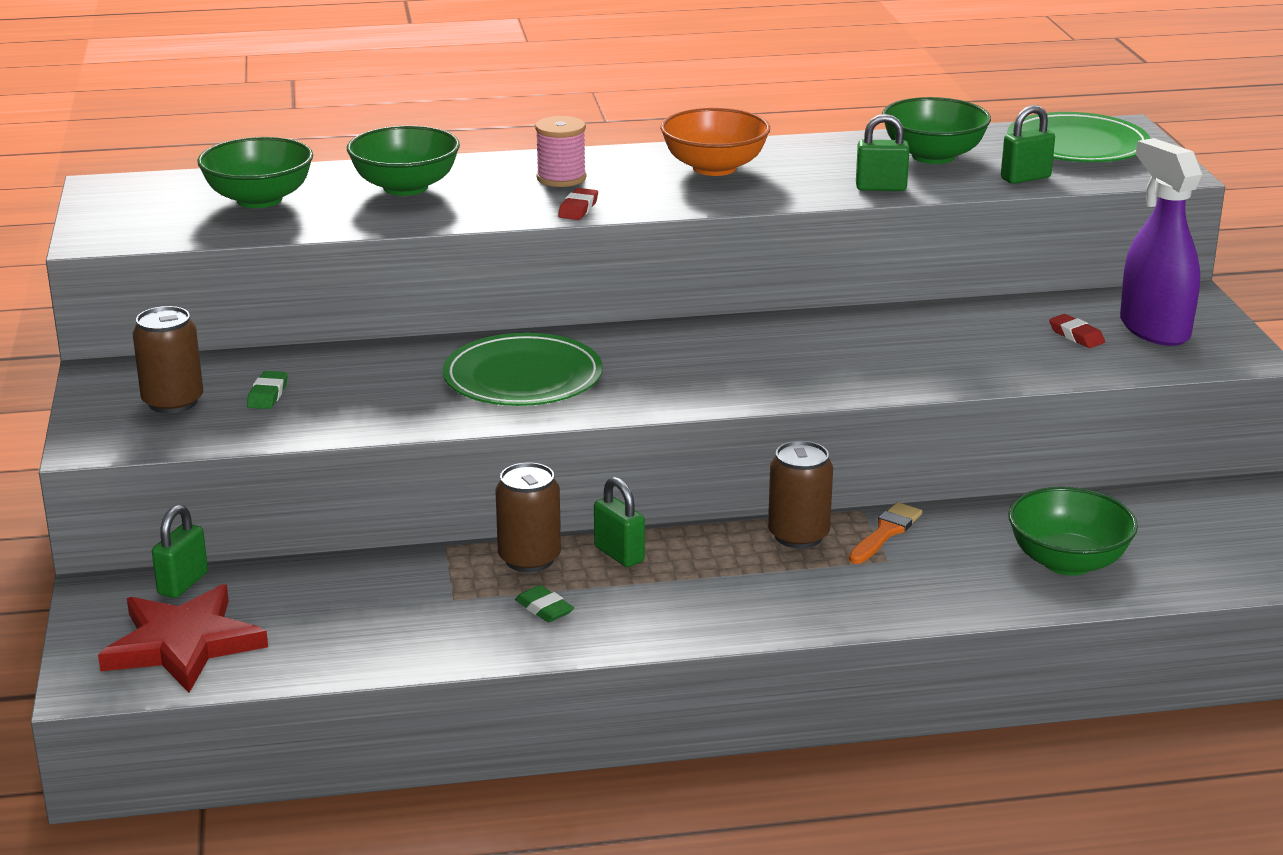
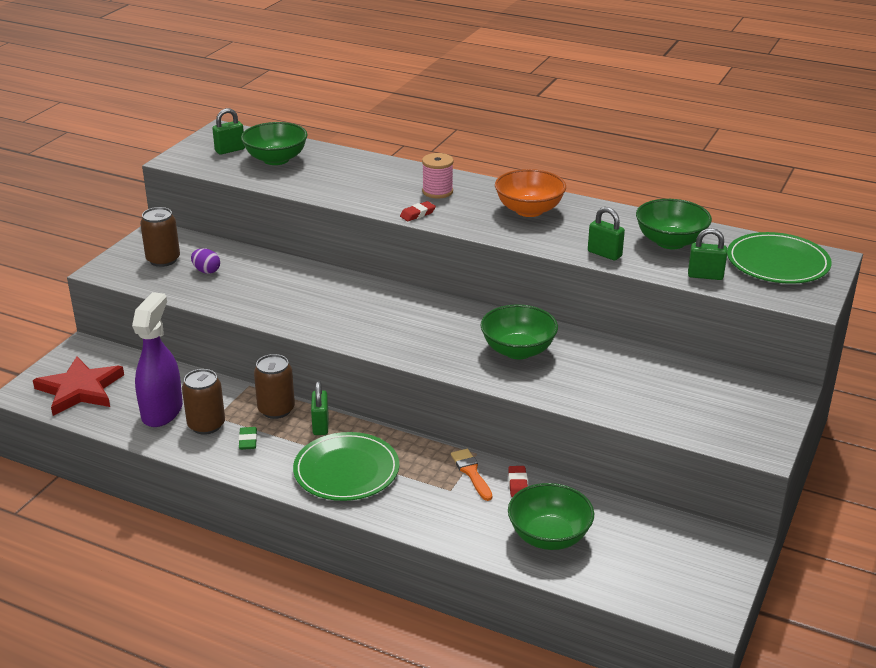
camera: 35 degrees right, 5 degrees up
green padlock [152,505,208,598] -> green padlock moved to [212,108,245,155]
green eraser [247,371,288,409] -> purple egg [191,249,220,274]
green bowl [347,126,460,196] -> green bowl moved to [480,304,558,359]
green plate [443,333,603,406] -> green plate moved to [293,432,399,501]
brown can [768,441,833,548] -> brown can moved to [182,369,225,435]
orange brush [849,502,922,564] -> orange brush turned 90 degrees counterclockwise [451,449,492,501]
red eraser [1049,314,1105,348] -> red eraser moved to [508,466,528,497]
purple spray bottle [1120,138,1202,346] -> purple spray bottle moved to [132,292,183,427]

